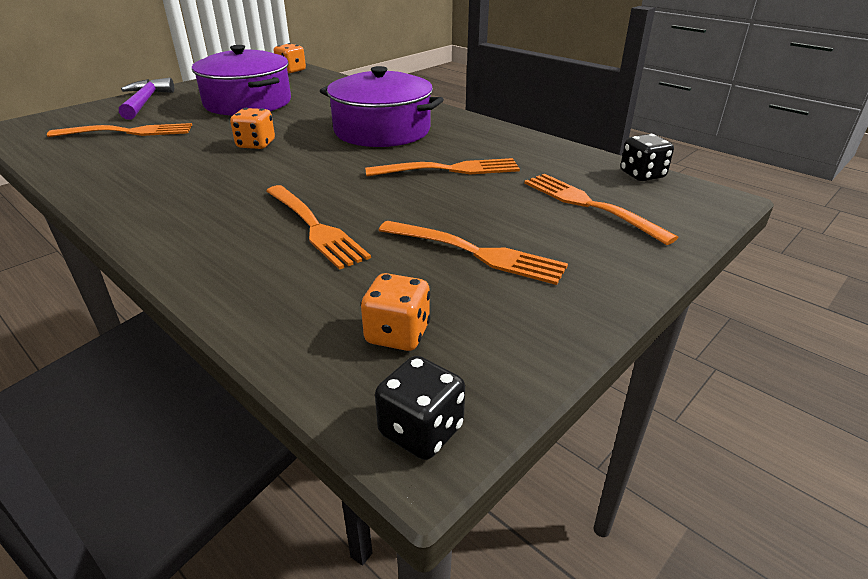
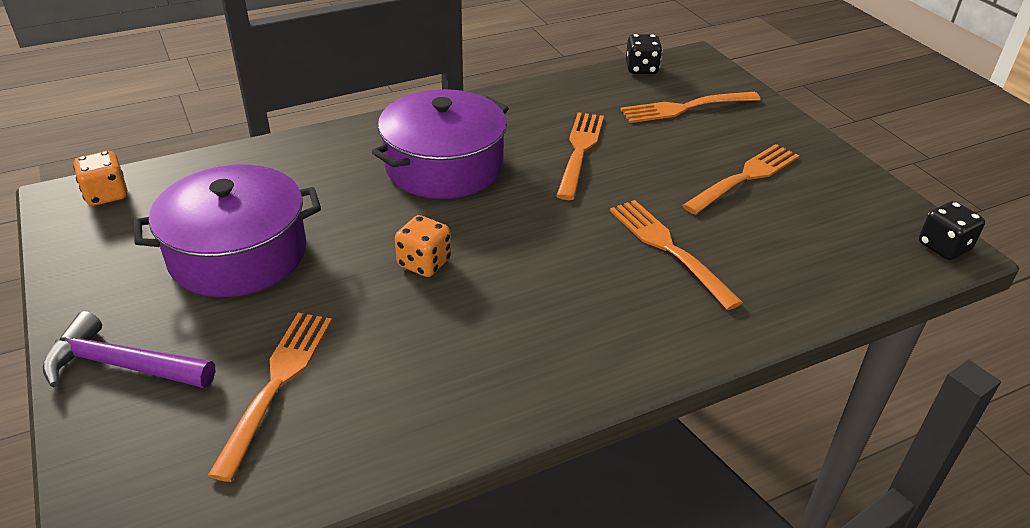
camera: 70 degrees left, 5 degrees up
orange fork [266,185,371,270] -> orange fork turned 105 degrees counterclockwise [610,200,743,310]
orange dice [361,273,431,351] -> none

